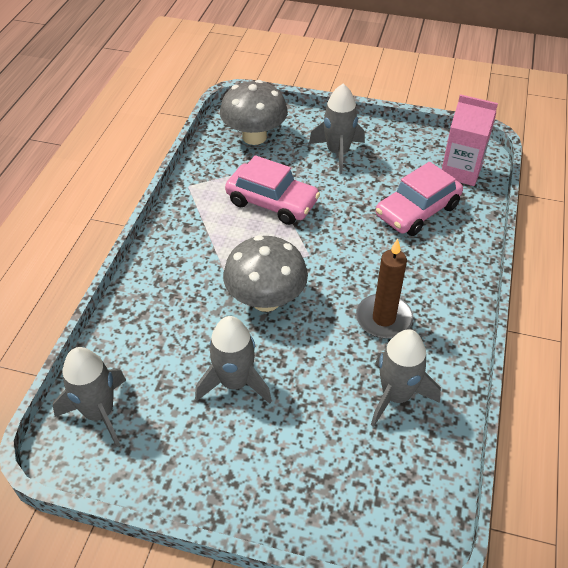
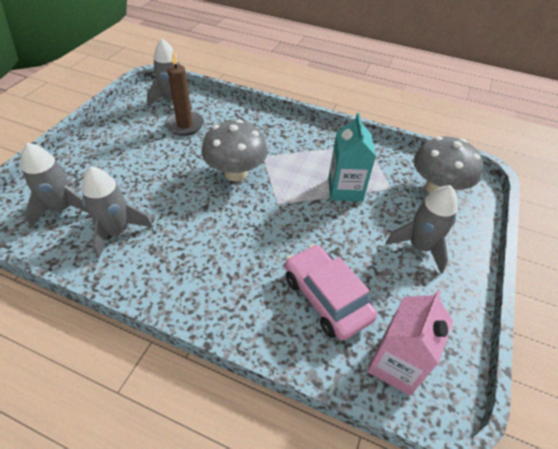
camera: 95 degrees right, 0 degrees up
grey rocket [195,316,272,404] -> grey rocket moved to [21,143,88,229]
pink car [225,155,320,225] -> turquoise carton [328,113,376,201]
brown candle [356,239,413,339] -> brown candle moved to [165,50,204,136]

